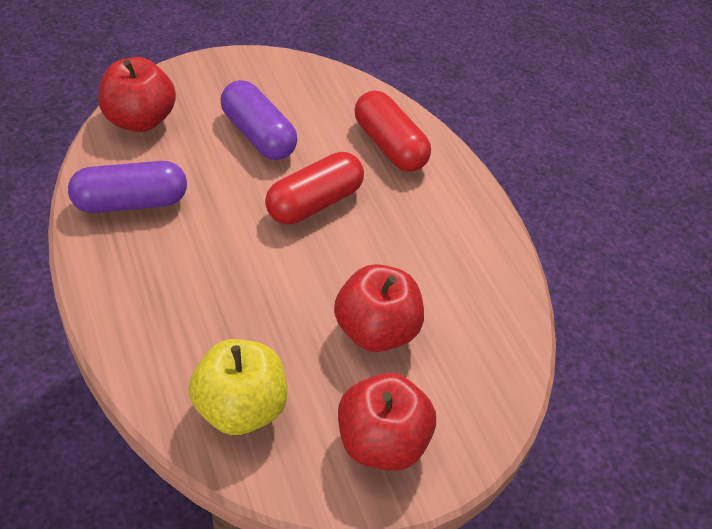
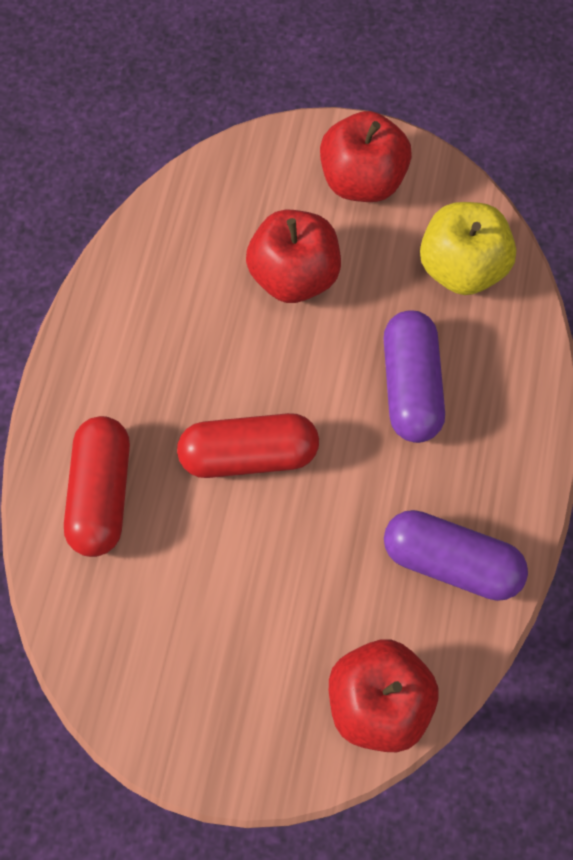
camera: 140 degrees left, 20 degrees up
purple capsule [221,80,297,160] -> purple capsule moved to [383,310,445,443]

